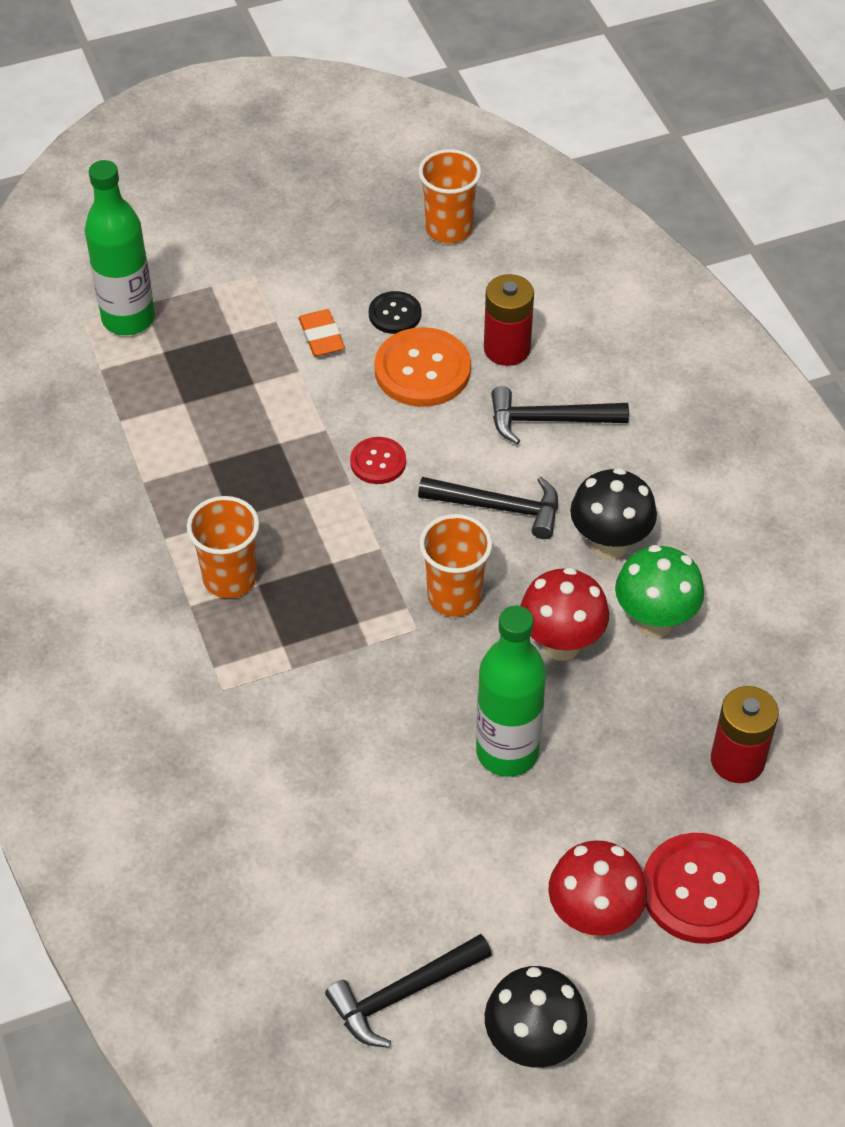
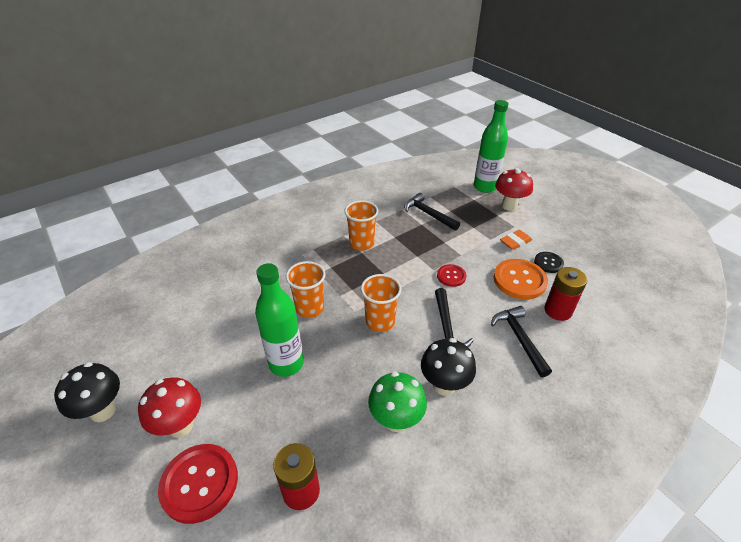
camera: 75 degrees right, 10 degrees down
black hammer [325,934,492,1048] -> black hammer moved to [404,193,460,231]
orange cup [418,149,481,243] -> orange cup moved to [286,261,325,318]
red mushroom [520,567,609,661] -> red mushroom moved to [495,168,533,211]

